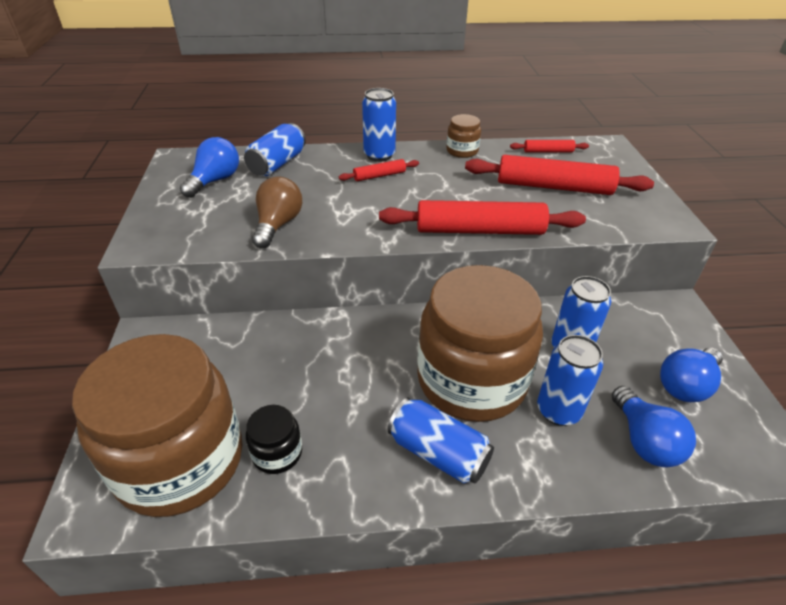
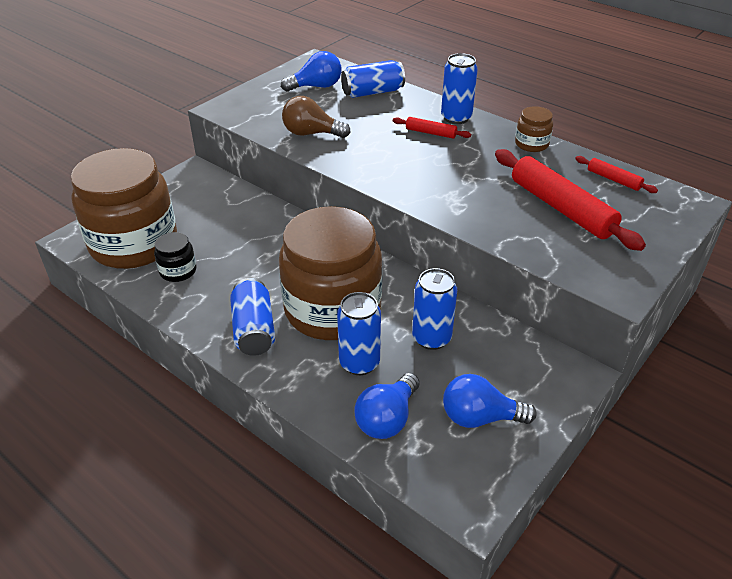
camera: 45 degrees right, 0 degrees up
brown light bulb [252,176,302,248] -> brown light bulb turned 135 degrees counterclockwise [282,96,350,138]
red rolling pin [379,200,586,235] -> none

